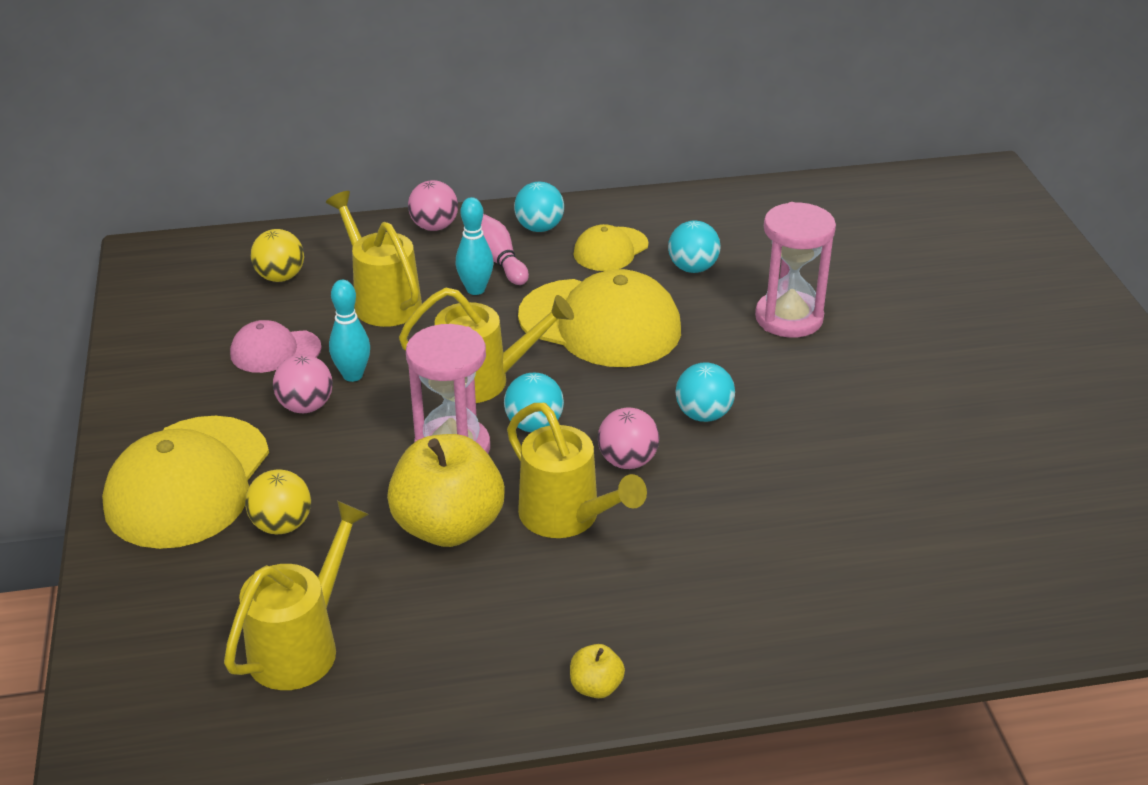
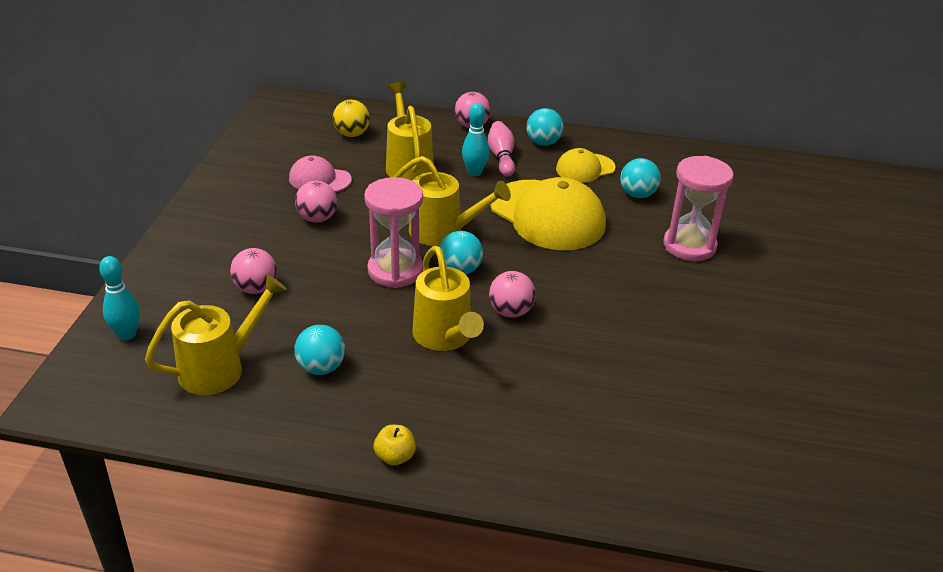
camera: 20 degrees right, 0 degrees up
yellow cap [102,416,269,549] -> none
yellow ball [245,469,311,534] -> pink ball [230,248,277,294]
turquoise bowling pin [329,280,370,382] -> turquoise bowling pin moved to [99,256,140,340]
yellow apple [387,434,505,547] -> none
turquoise ball [675,362,735,422] -> turquoise ball moved to [294,325,345,375]

